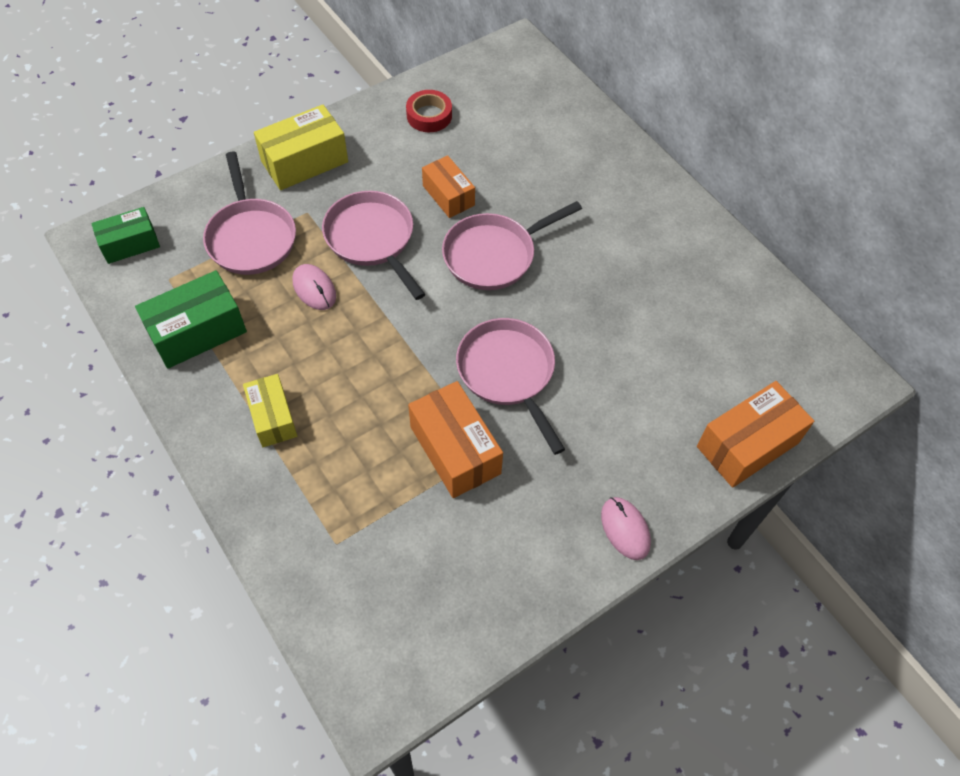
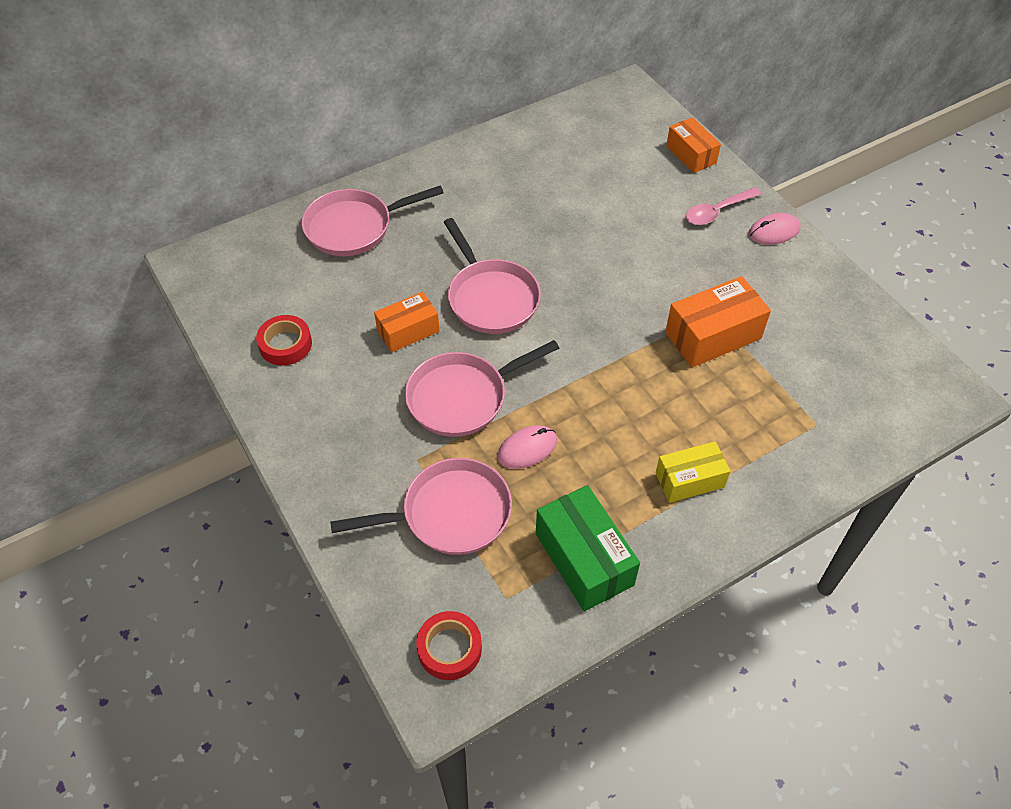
camera: 85 degrees left, 5 degrees down
green box [91,207,160,264] -> red tape [416,611,482,680]
yellow box [254,105,348,190] -> none
pink pan [456,318,565,455] -> pink pan moved to [302,186,444,256]
orange box [697,381,814,488] -> orange box [666,117,721,173], size x0.65
none -> pink spoon [686,187,761,225]

